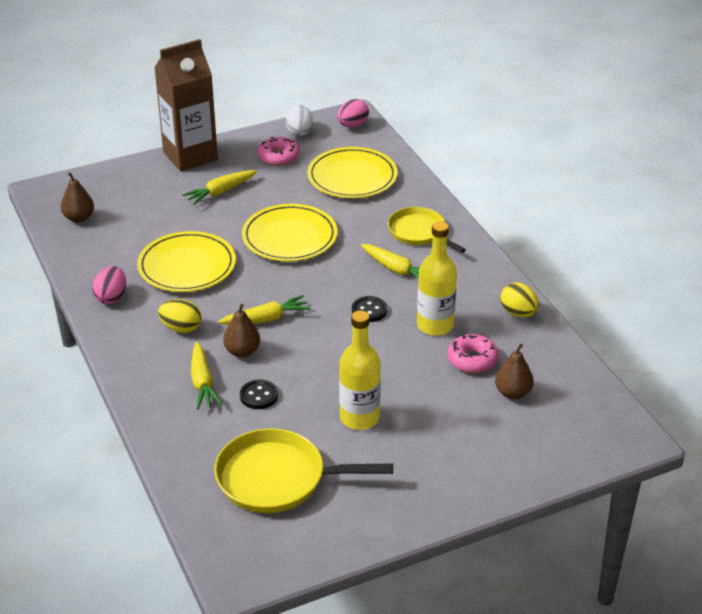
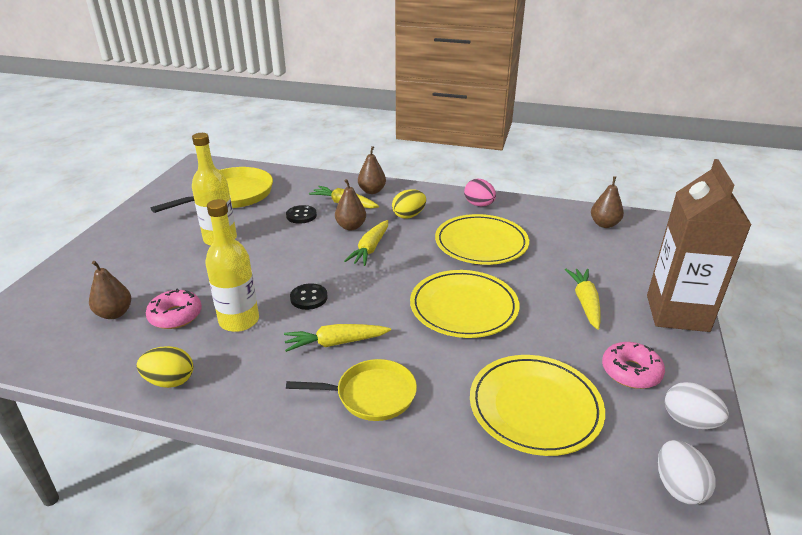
camera: 130 degrees right, 5 degrees down
pink egg [337,99,369,127] -> white egg [658,440,716,505]
none -> brown pear [358,146,386,194]

